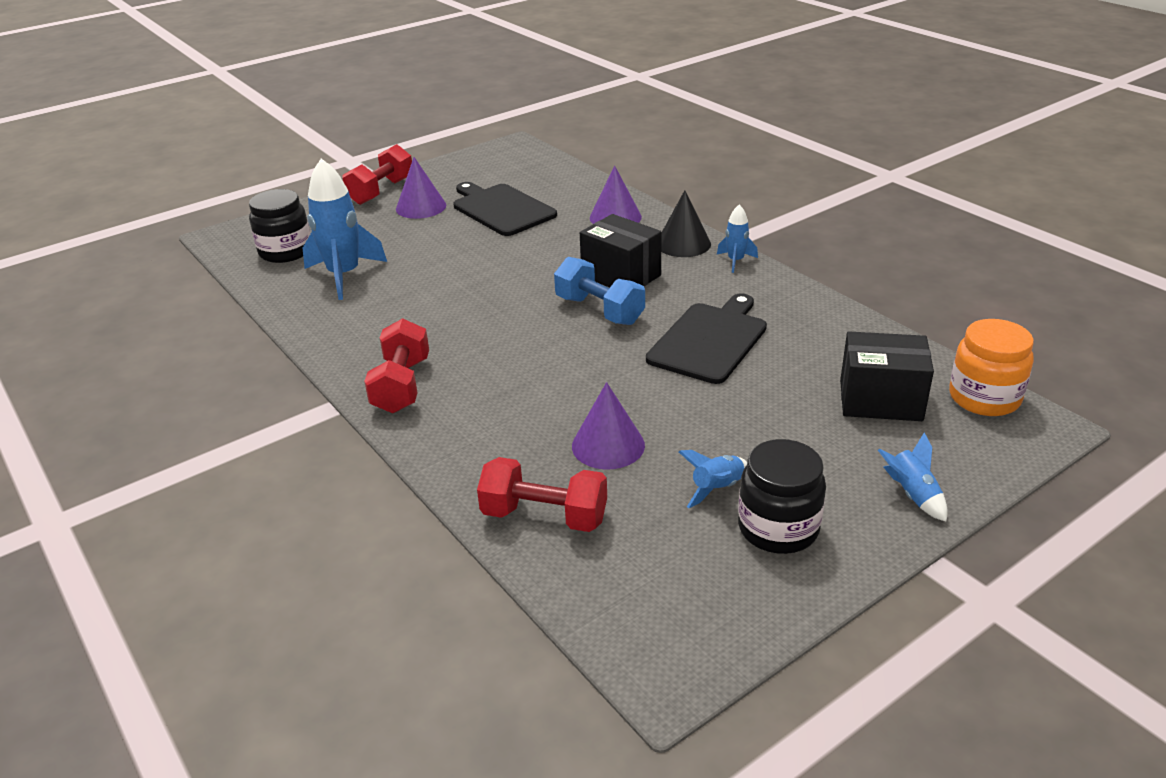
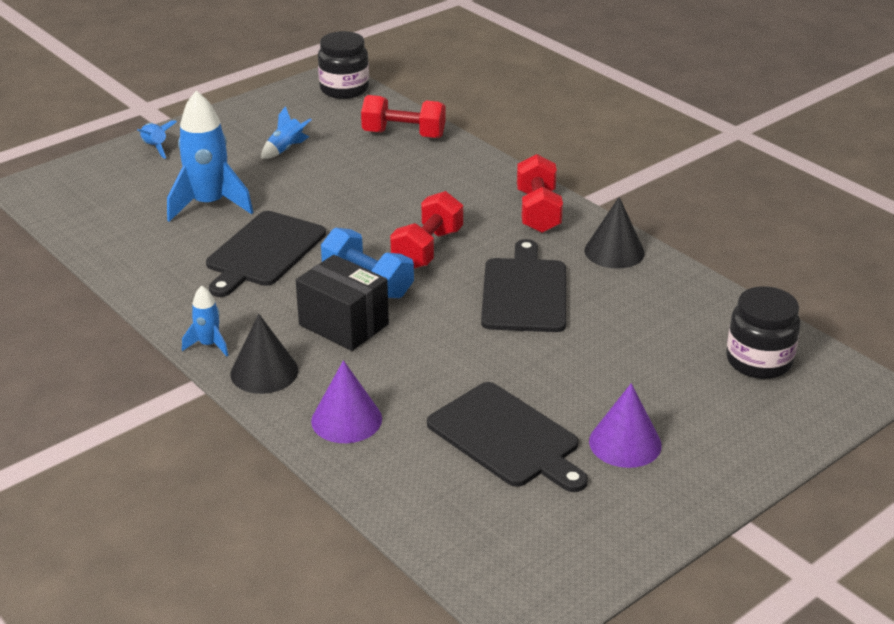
camera: 175 degrees right, 0 degrees up
blue rocket [302,158,387,300] -> blue rocket moved to [167,91,253,222]
red dumbbell [342,144,412,205] -> red dumbbell moved to [390,191,463,269]
purple cone [572,382,645,469] -> none
black jar [738,439,826,554] -> black jar moved to [318,31,369,99]
black box [840,331,934,421] -> none
orange jar [949,319,1034,416] -> none
none -> black cutting board [481,239,566,332]
none -> black cone [584,197,645,269]

